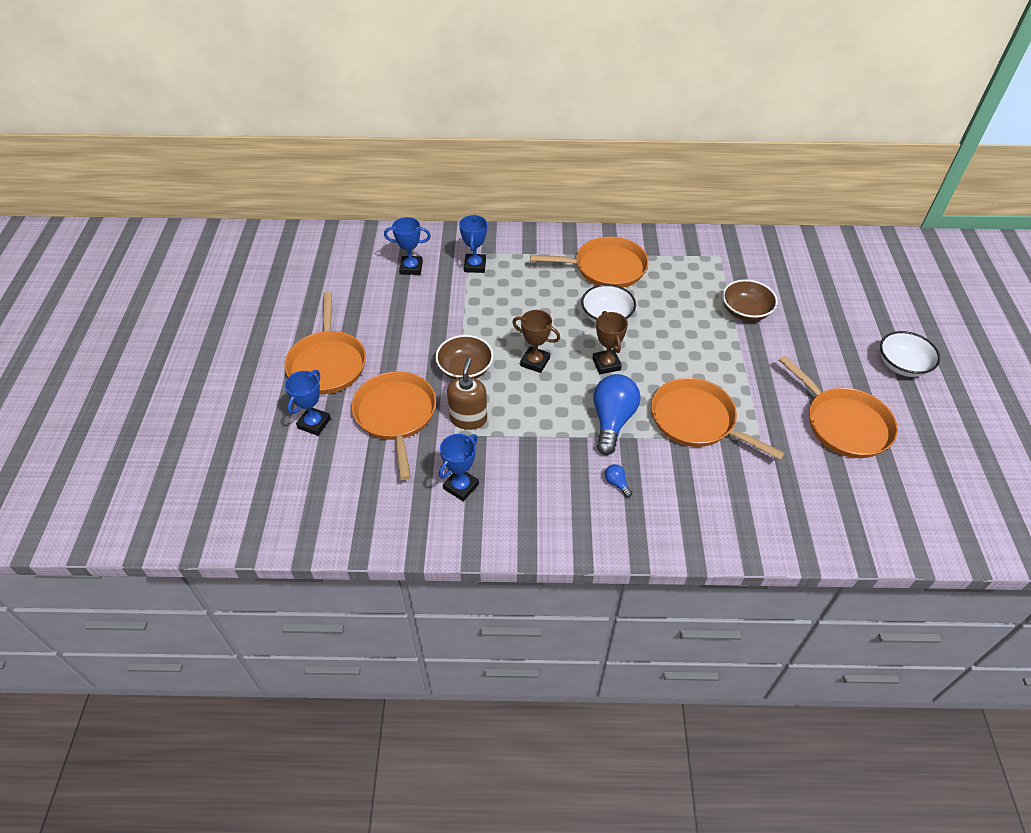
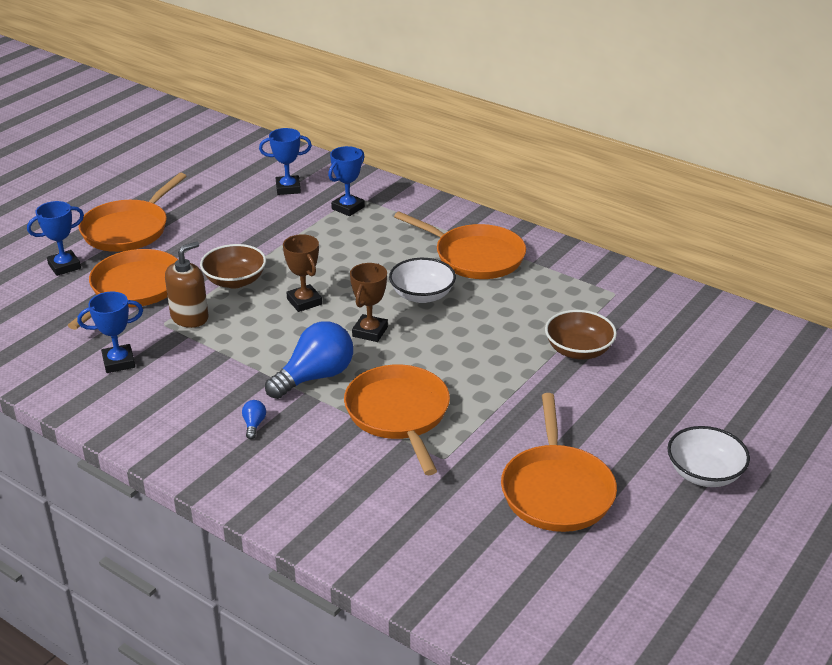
camera: 35 degrees right, 15 degrees down
blue trophy [384,217,431,275] -> blue trophy turned 45 degrees counterclockwise [259,128,312,195]

